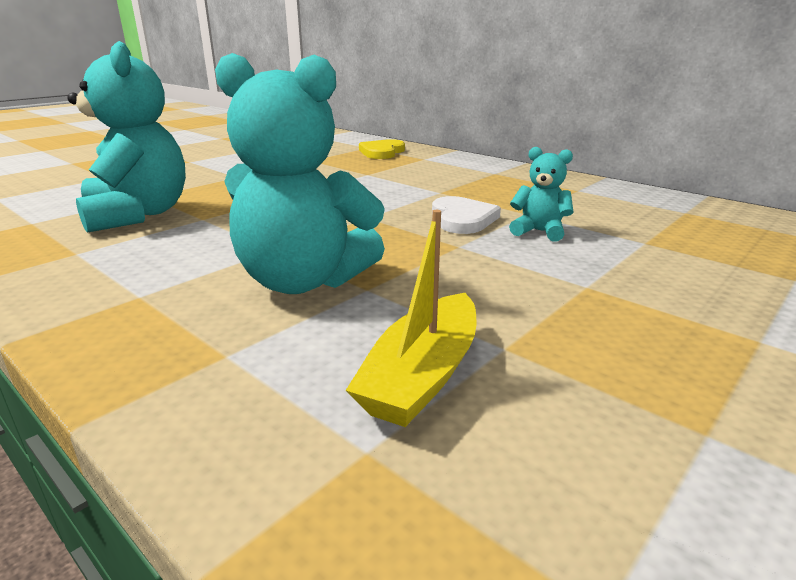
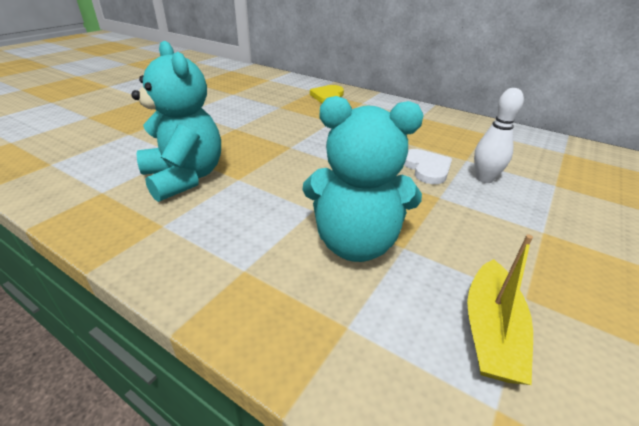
camera: 10 degrees left, 10 degrees up
turquoise teddy bear [509,147,573,242] -> white bowling pin [474,88,524,183]

